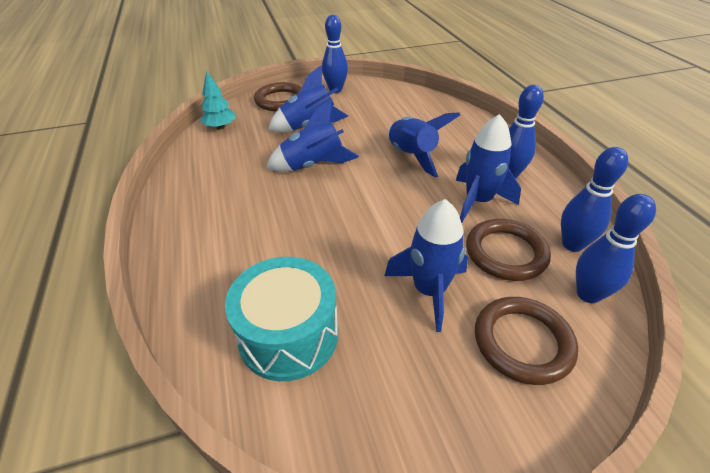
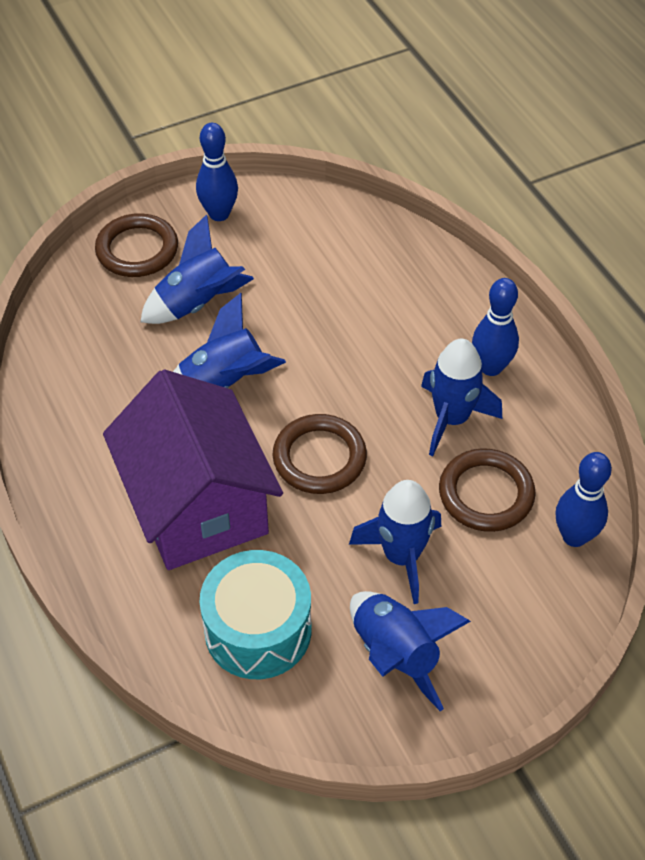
camera: 10 degrees left, 10 degrees up
turquoise tree [200,70,236,129] -> none
blue rocket [388,113,460,178] -> blue rocket moved to [350,591,471,711]
brown ring [475,297,578,385] -> brown ring moved to [272,414,367,494]
blue bowling pin [561,147,628,252] -> none
none -> purple house [103,369,283,570]

